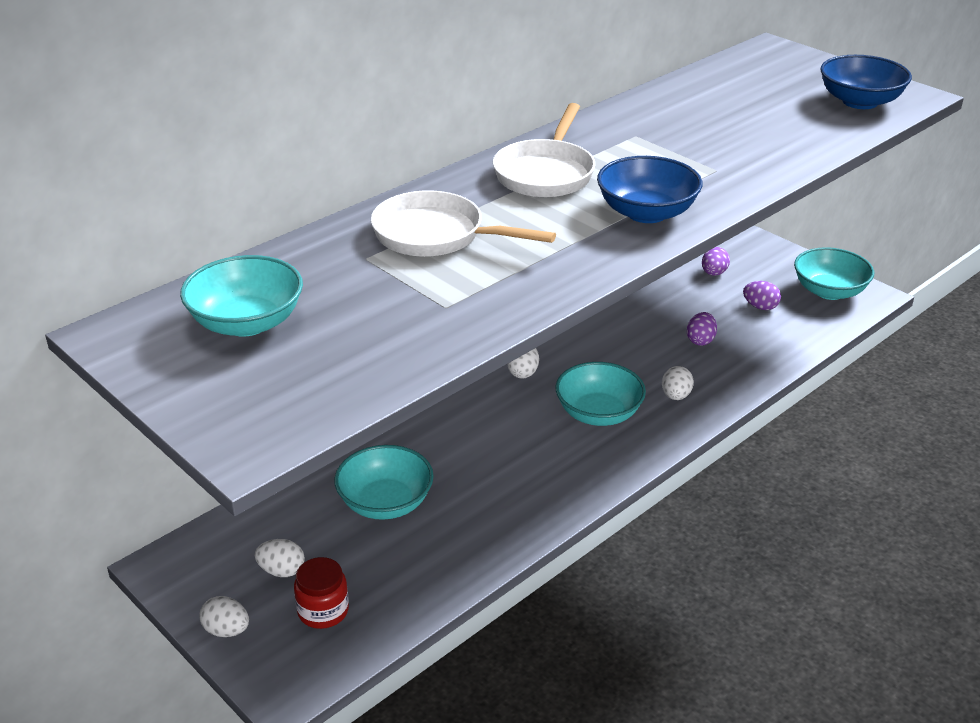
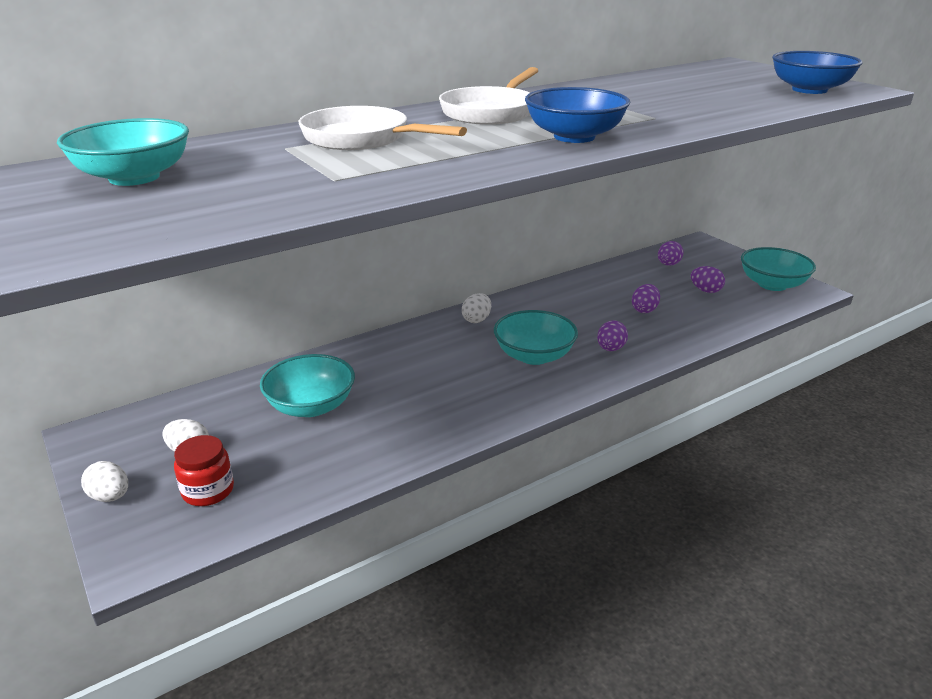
camera: 10 degrees right, 5 degrees down
white egg [662,366,694,400] -> purple egg [597,320,628,351]

